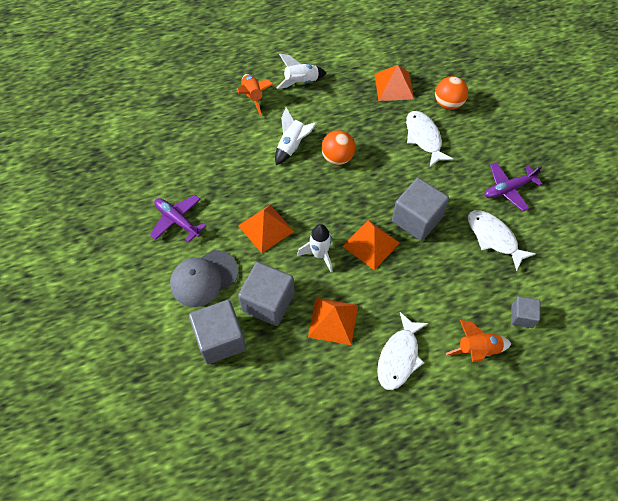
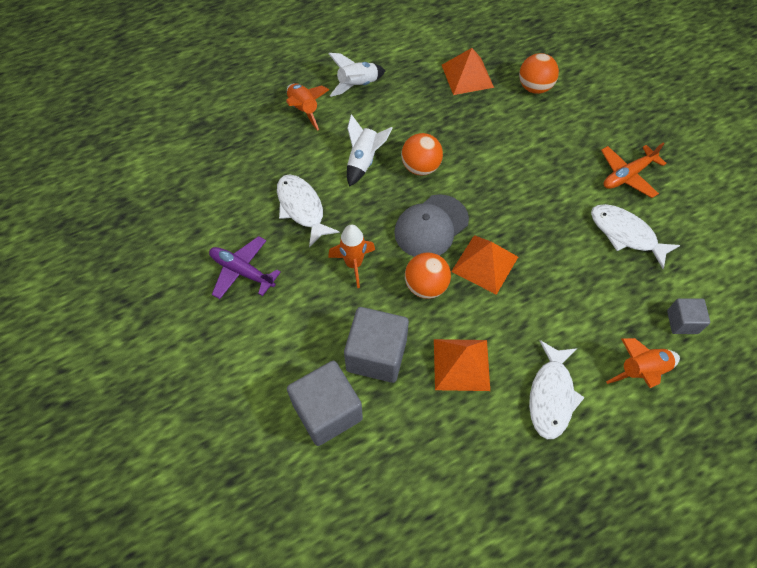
camera: 10 degrees left, 0 degrees up
grey cap [170,250,239,307] -> grey cap moved to [394,194,469,257]
orange pyramid [238,205,294,253] -> orange rocket [328,224,375,288]
white rocket [297,224,332,272] -> orange ball [405,252,451,299]
grey cube [392,178,449,241] -> none
white fish [406,111,454,168] -> white fish moved to [277,174,339,247]
purple plane [484,162,542,211] -> orange plane [601,142,667,198]

